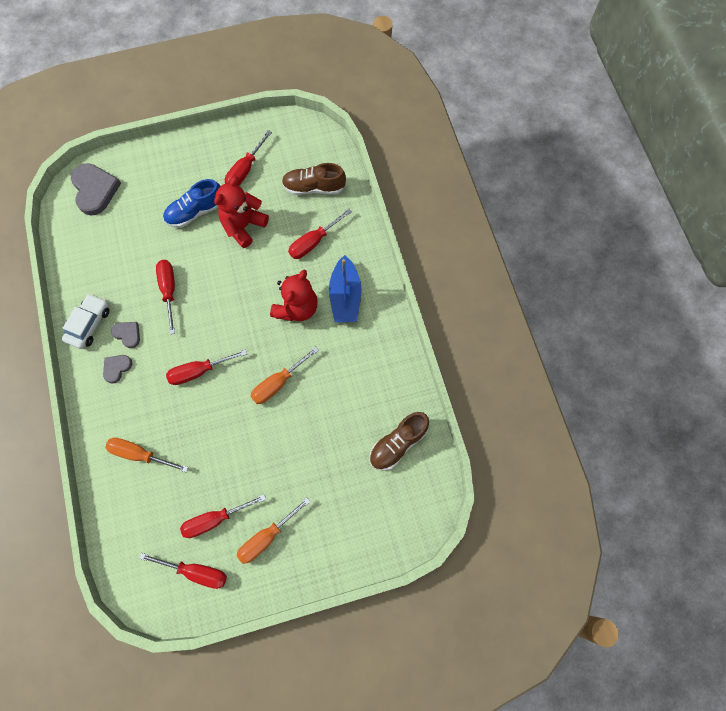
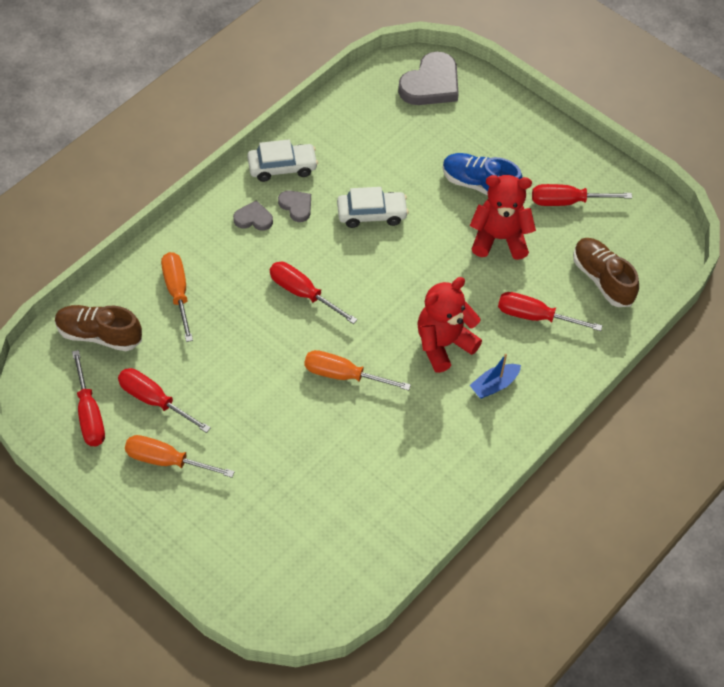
camera: 55 degrees right, 15 degrees down
grey heart [111,322,140,348] -> grey heart turned 45 degrees counterclockwise [278,190,311,222]
red screwdriver [156,260,175,334] -> white car [337,187,409,228]
red teddy bear [270,269,318,321] -> red teddy bear turned 150 degrees clockwise [417,277,482,373]
blue boat [329,255,362,322] -> blue boat [470,354,521,399], size x0.58
brown shoe [369,412,429,470] -> brown shoe moved to [55,305,142,351]

